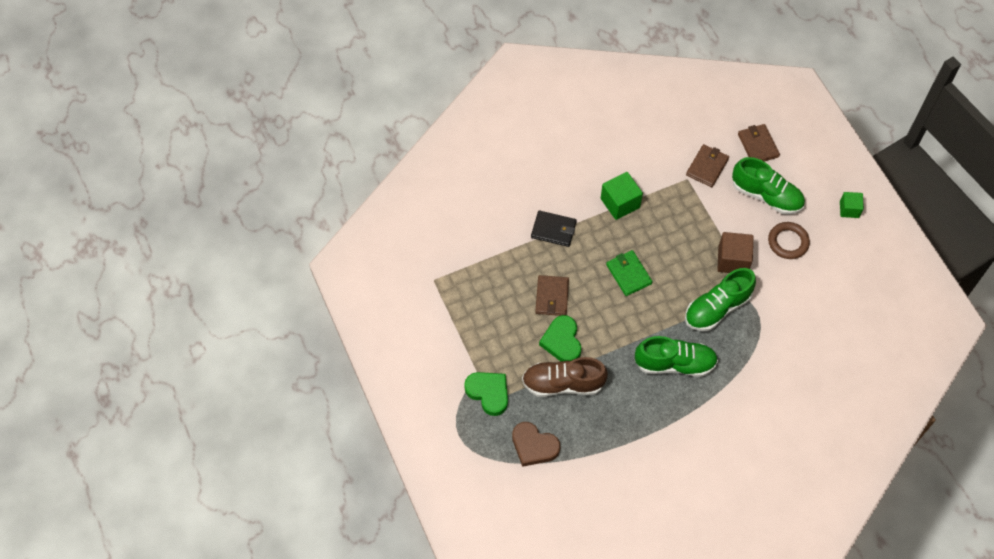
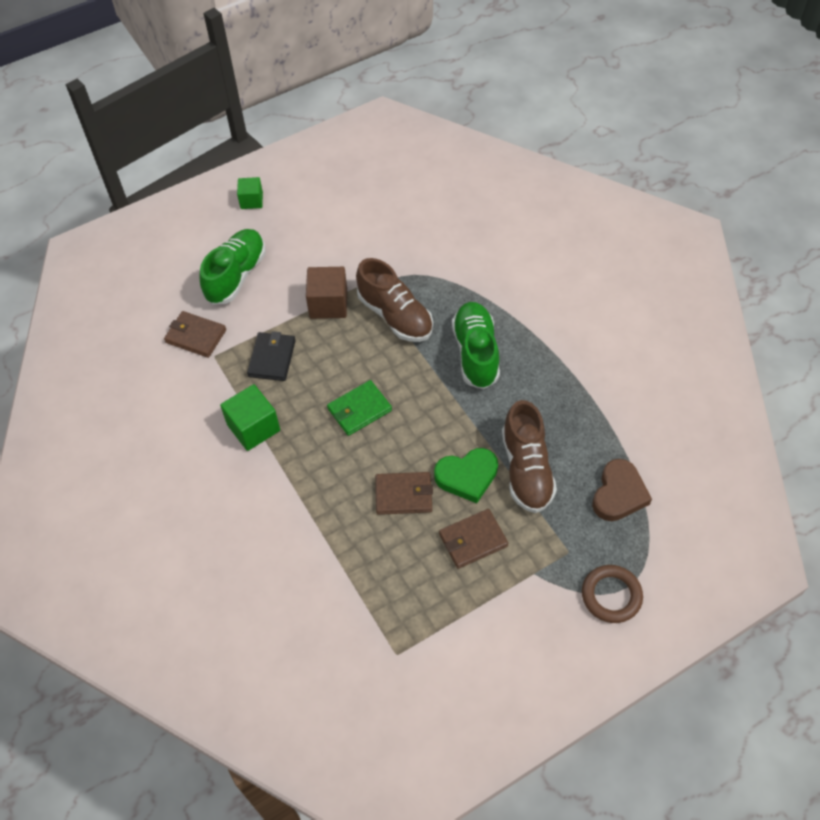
camera: 95 degrees left, 5 degrees down
green heart [464,372,508,416] -> none
black wallet [531,210,577,247] -> black wallet moved to [247,331,296,381]
green shoe [685,268,756,331] -> brown shoe [356,258,433,342]
brown wallet [738,124,780,162] -> brown wallet moved to [439,509,508,569]
brown ring [768,222,810,259] -> brown ring moved to [582,565,643,623]

